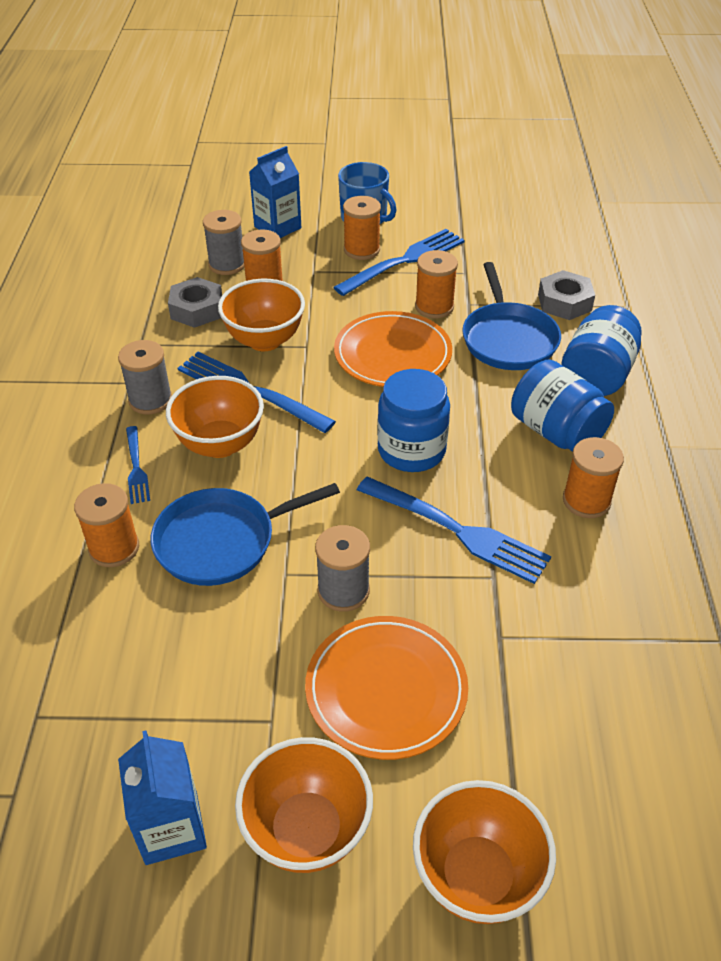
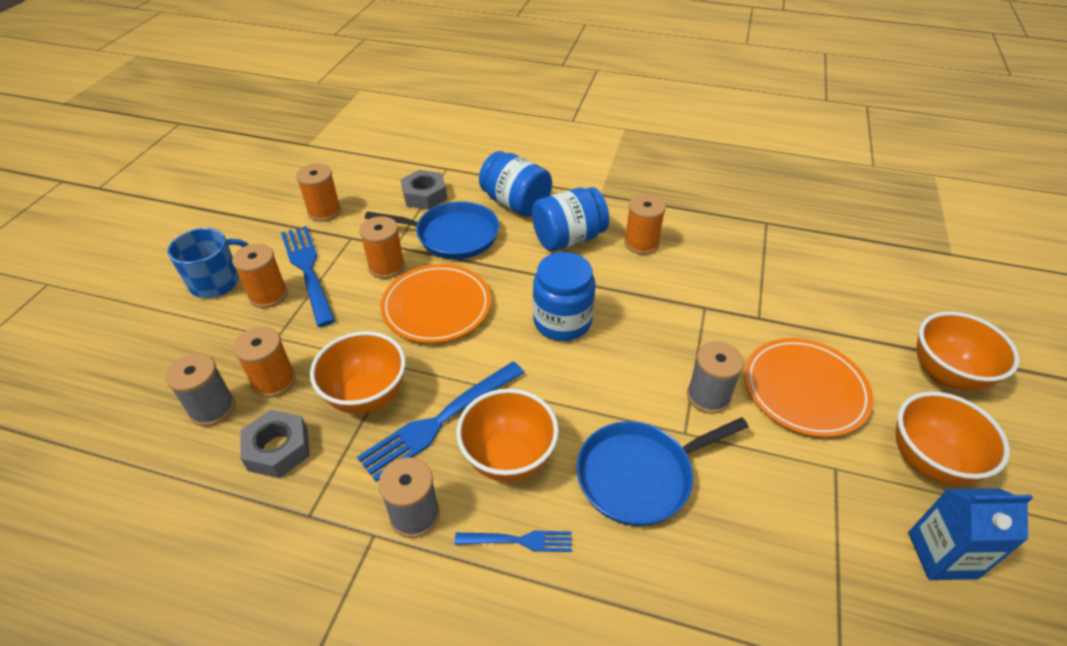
camera: 75 degrees left, 0 degrees up
orange spool [74,483,139,567] -> orange spool moved to [296,164,341,222]
blue pan [151,483,340,586] -> blue pan turned 75 degrees clockwise [576,417,748,526]
blue carton [249,146,301,238] -> none
blue fork [357,477,551,584] -> none

